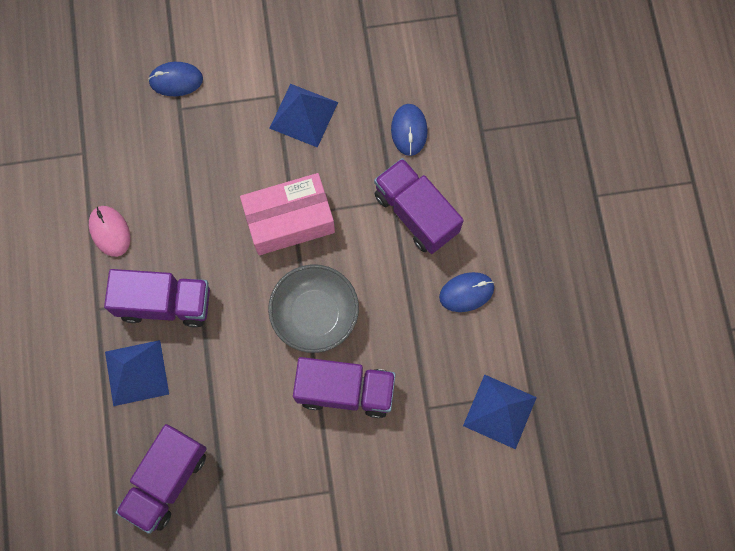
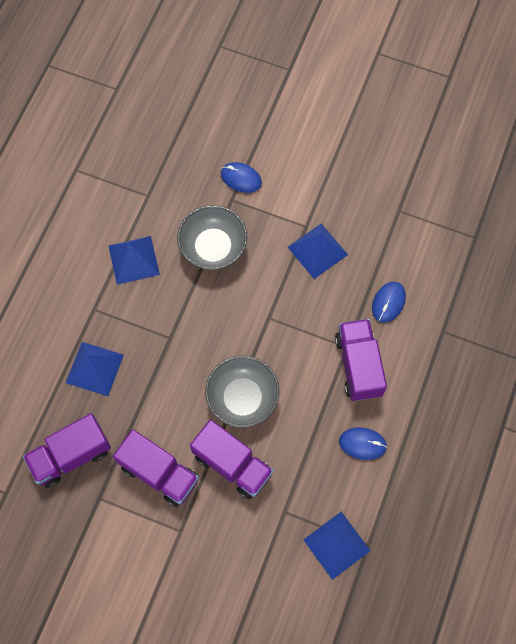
camera: 30 degrees right, 5 degrees down
pink mouse [89,206,130,257] -> blue pyramid [109,236,160,285]
purple truck [104,269,210,328] -> purple truck moved to [113,429,199,507]
pink box [240,173,335,255] -> none
none -> grey bowl [177,205,248,270]

